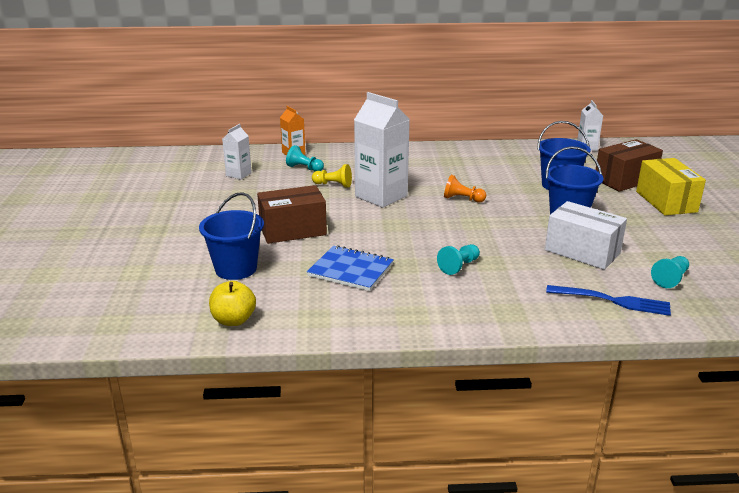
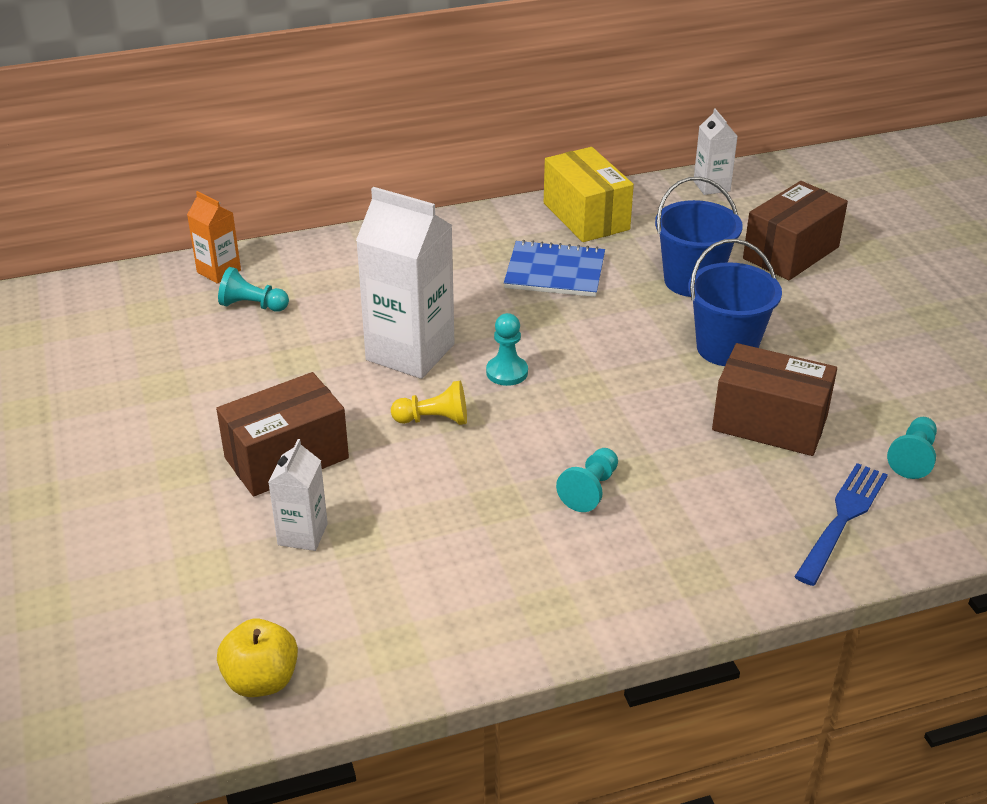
camera: 15 degrees left, 10 degrees up
blue bucket [199,192,264,280] -> none
white carton [222,124,252,179] -> white carton moved to [269,439,328,551]
blue notebook [307,245,394,291] -> blue notebook moved to [504,240,605,297]
yellow pawn [312,164,352,188] -> yellow pawn moved to [391,381,467,425]
orange pawn [444,175,486,202] -> none
white box [545,201,627,270] -> brown box [712,343,837,456]
blue fork [546,285,671,316] -> blue fork turned 60 degrees counterclockwise [794,463,888,586]
yellow box [636,158,706,215] -> yellow box moved to [544,147,634,242]
none -> turquoise pawn [486,313,528,386]

